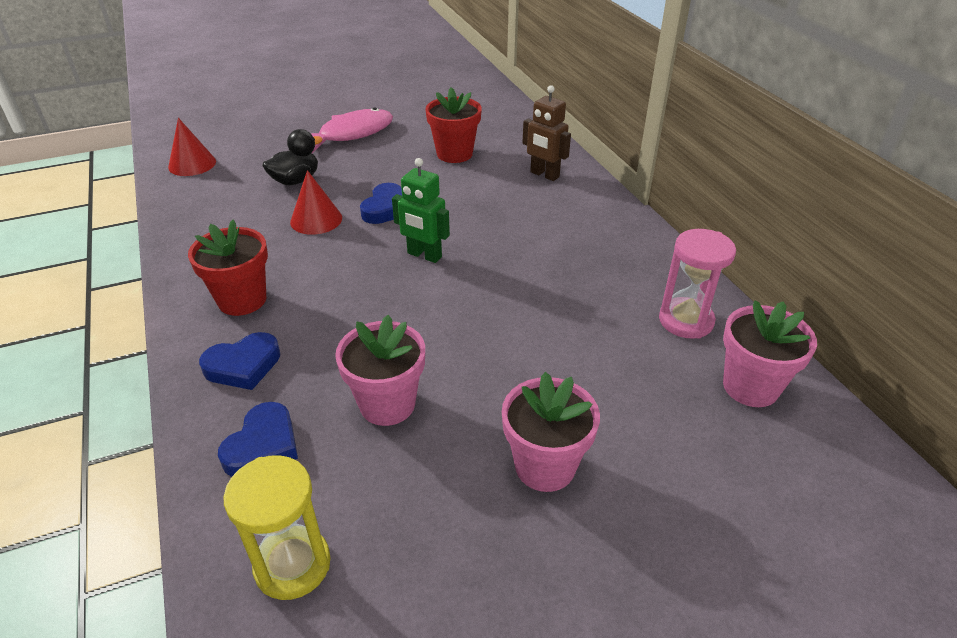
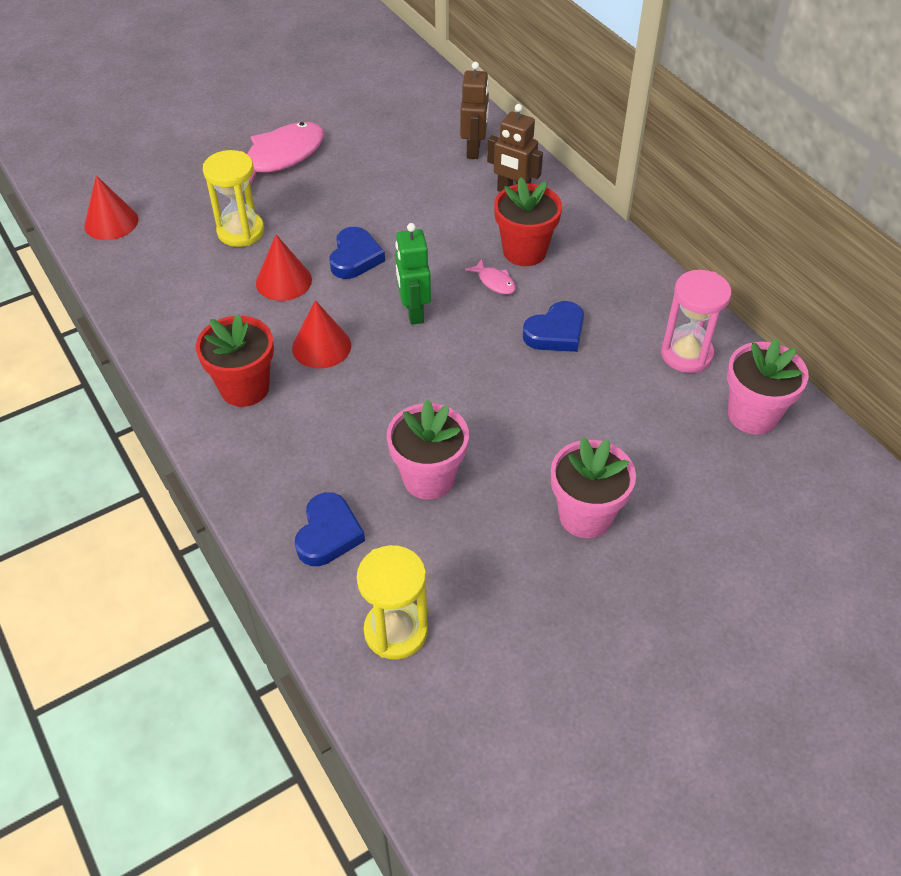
camera: 10 degrees left, 10 degrees up
blue heart [199,332,280,390] -> blue heart moved to [523,301,584,352]
black duck [262,129,323,185] -> yellow hourglass [203,150,264,247]
green robot [392,158,450,263] -> green robot turned 60 degrees clockwise [395,223,431,325]
red flower pot [425,87,482,163] -> red flower pot moved to [494,177,562,266]
none -> red cone [292,300,351,369]
none -> brown robot [460,62,489,159]
none -> pink fish [465,259,516,294]

